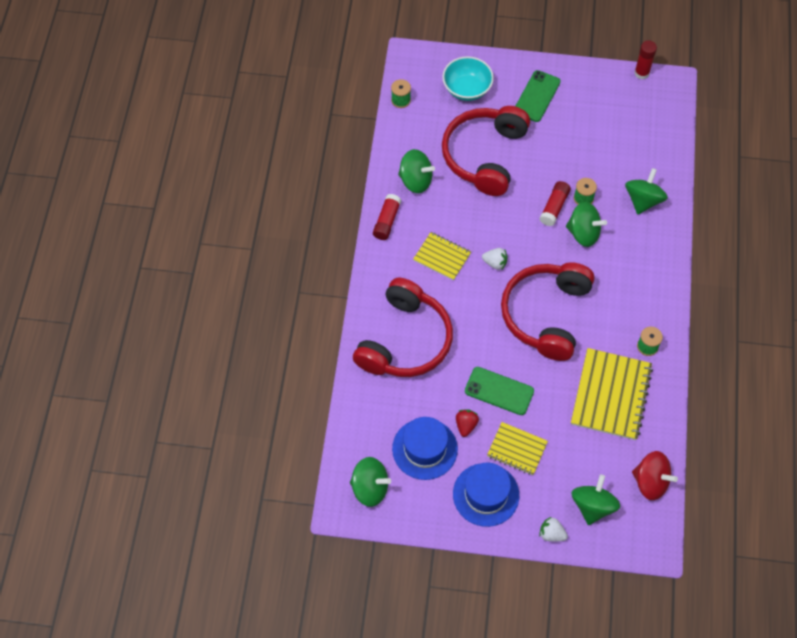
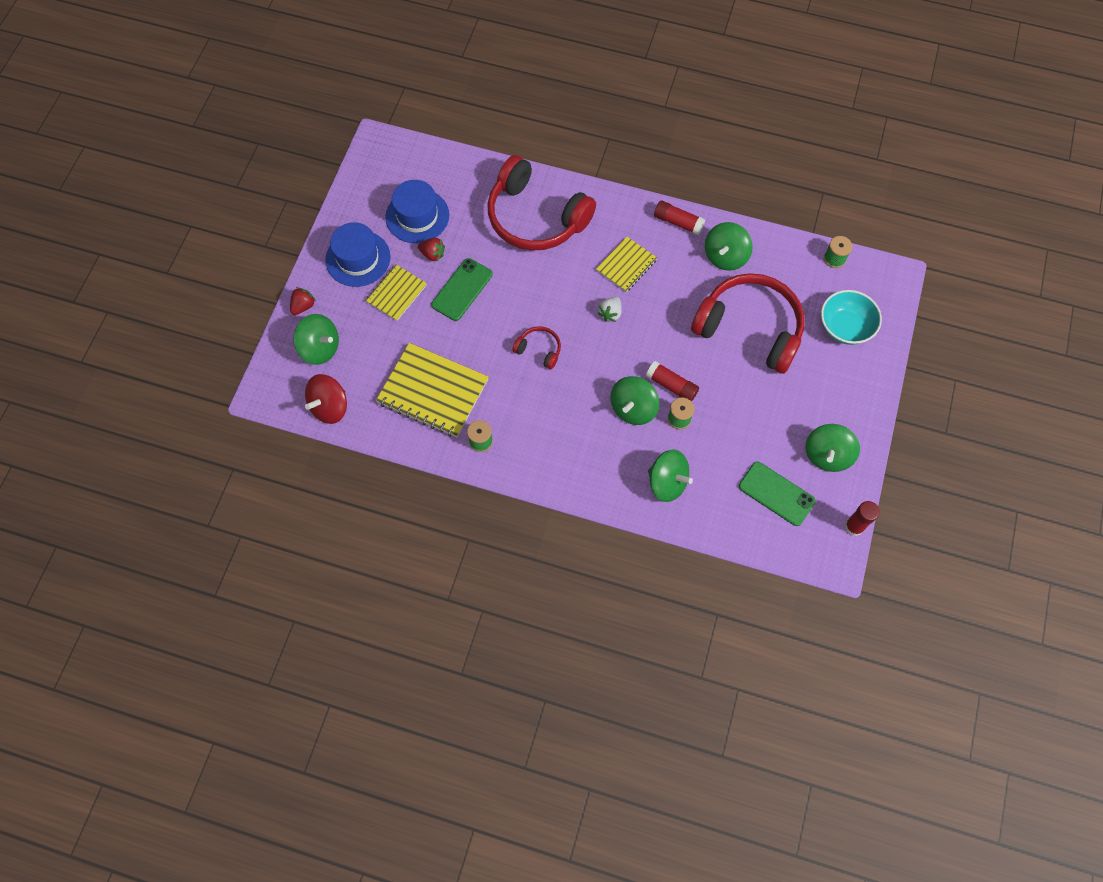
camera: 100 degrees right, 5 degrees up
green spinning top [350,457,391,507] -> green spinning top moved to [806,424,860,472]
red headphones [501,262,594,361] -> red headphones [512,326,561,369], size x0.43
green phone [516,70,561,122] -> green phone moved to [739,462,816,526]
white strawberry [539,517,568,542] -> red strawberry [290,287,316,315]

